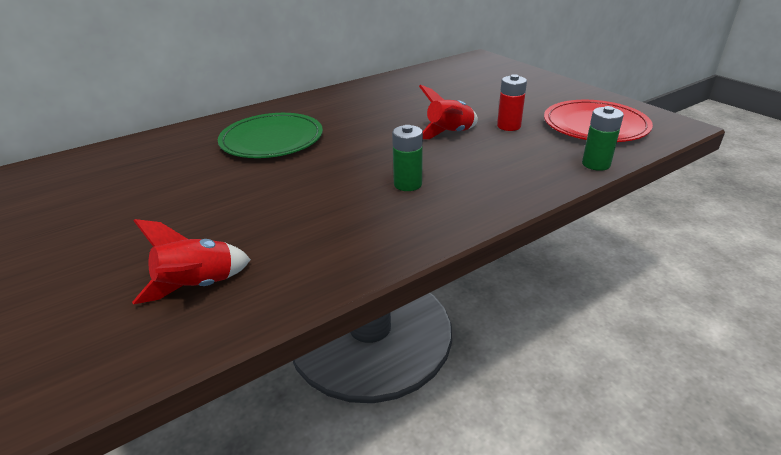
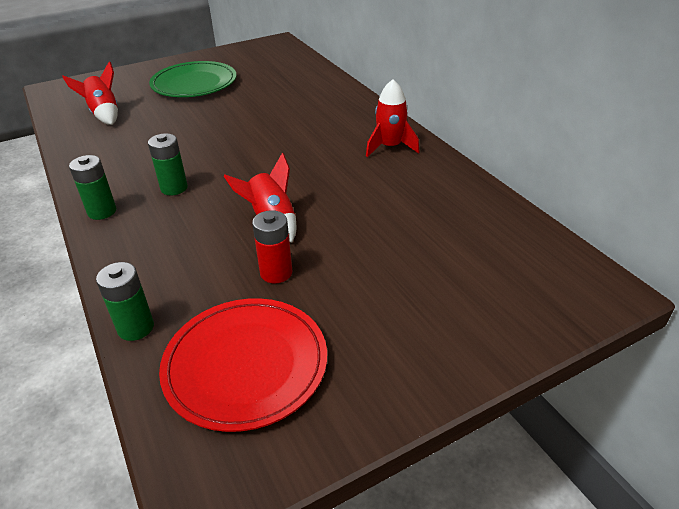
camera: 95 degrees right, 5 degrees up
green plate [218,113,323,158] -> green plate moved to [149,61,237,97]
none -> green battery [69,155,116,220]
none -> red rocket [366,79,419,157]

